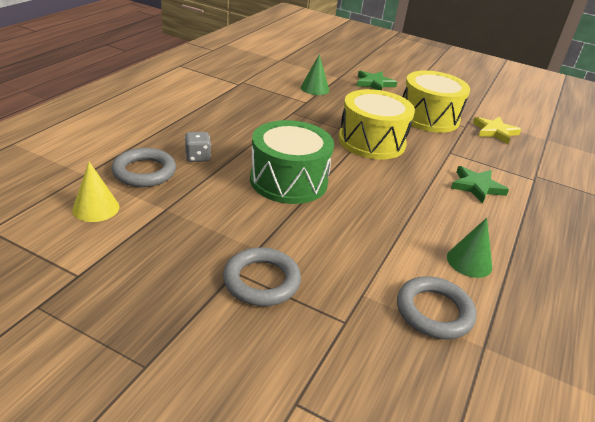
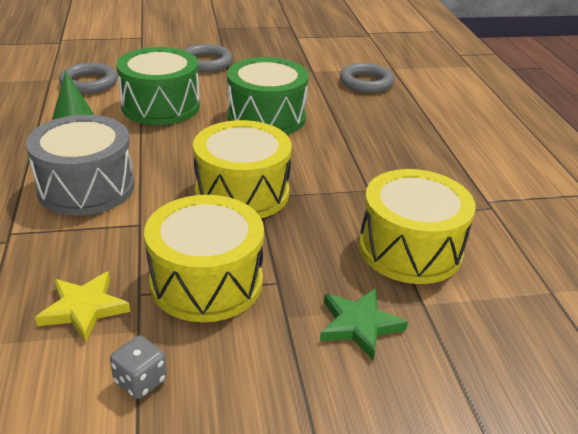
camera: 145 degrees right, 0 degrees up
yellow cone [72,162,120,222] -> none
grey dice [185,132,211,162] -> grey dice moved to [110,336,167,399]
green cone [301,54,329,95] -> yellow drum [359,169,476,284]
green star [451,166,509,204] -> grey drum [26,115,135,216]
none -> green drum [116,47,200,125]

